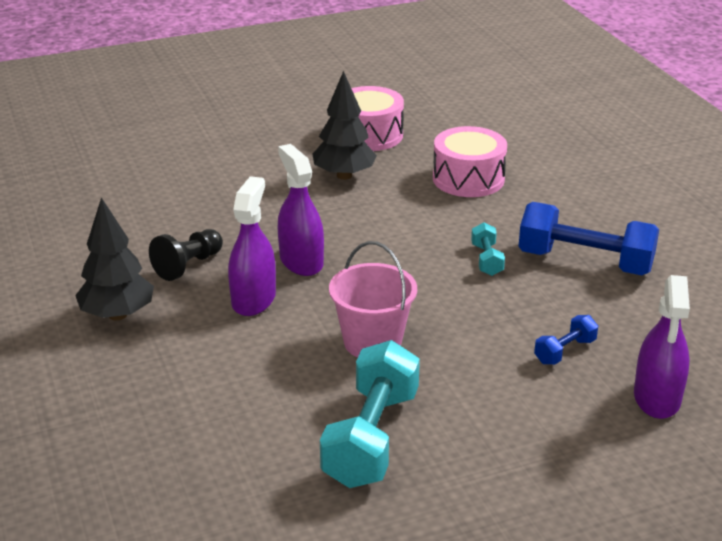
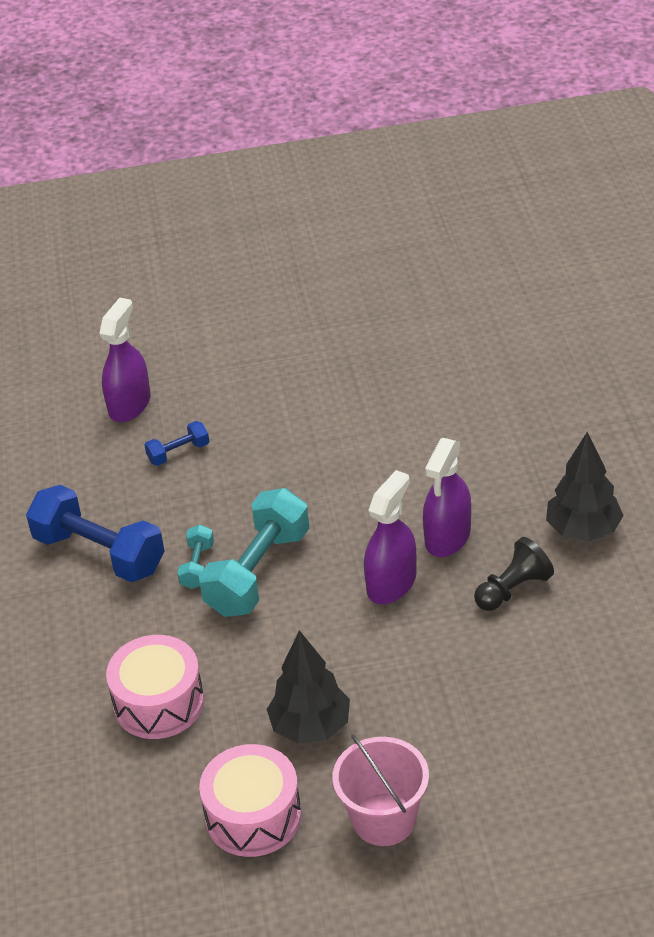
camera: 165 degrees left, 10 degrees up
purple spray bottle [278,144,324,276] -> purple spray bottle turned 135 degrees counterclockwise [364,470,416,604]
turquoise dumbbell [320,340,420,488] -> turquoise dumbbell moved to [199,488,310,617]
pink bucket [329,241,417,357] -> pink bucket moved to [332,734,429,846]

